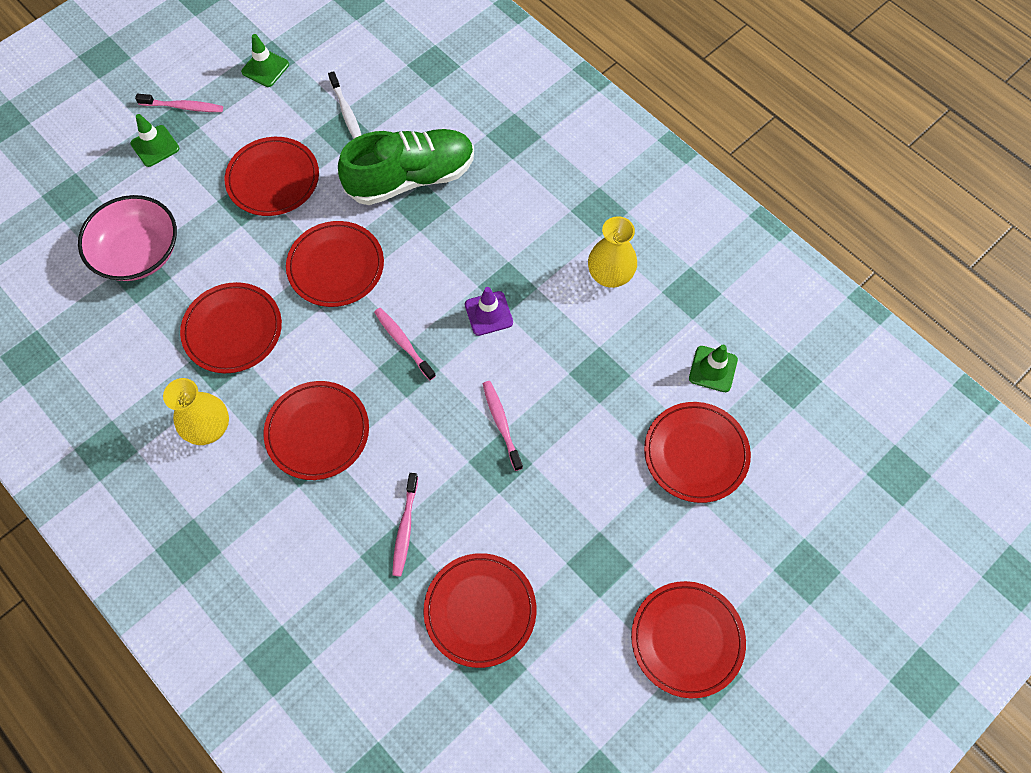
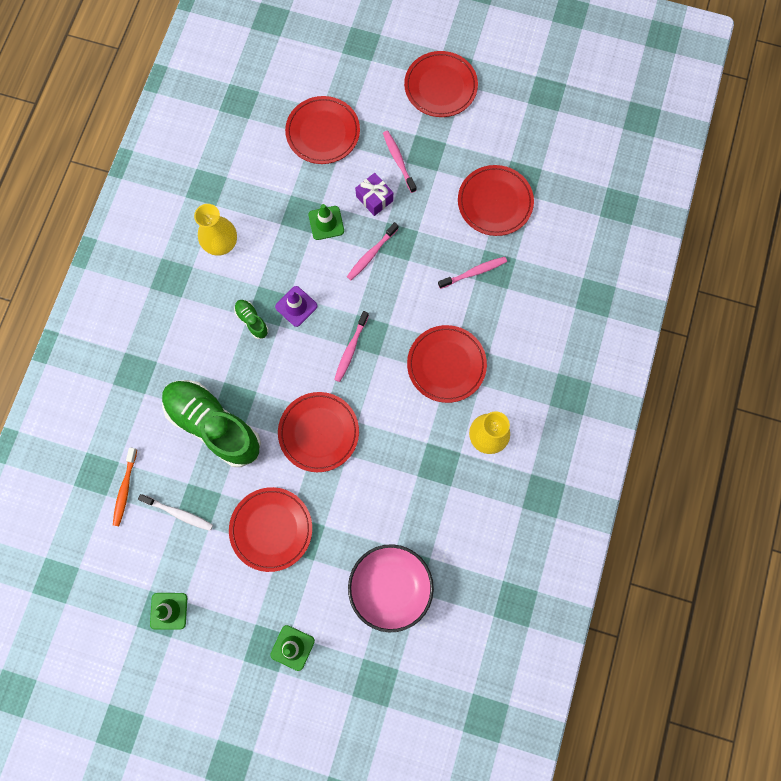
camera: 120 degrees left, 10 degrees up
pink toothbrush [135,94,223,112] -> pink toothbrush moved to [383,131,417,193]
red plate [180,282,282,373] -> none
white toothbrush [328,71,361,139] -> white toothbrush turned 75 degrees clockwise [138,494,213,531]
green traffic cone [689,345,738,392] -> green traffic cone moved to [308,204,344,240]
none -> orange toothbrush [113,447,137,526]
none -> green shoe [234,300,269,339]
none -> purple gift [355,173,393,216]

